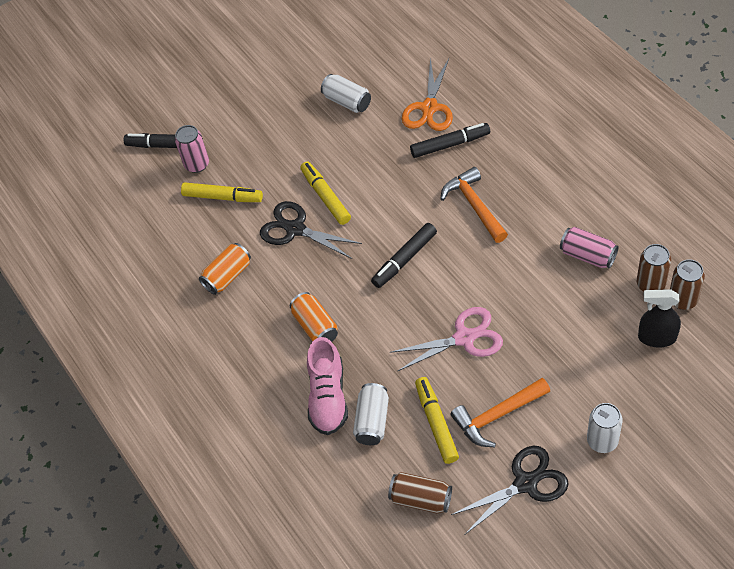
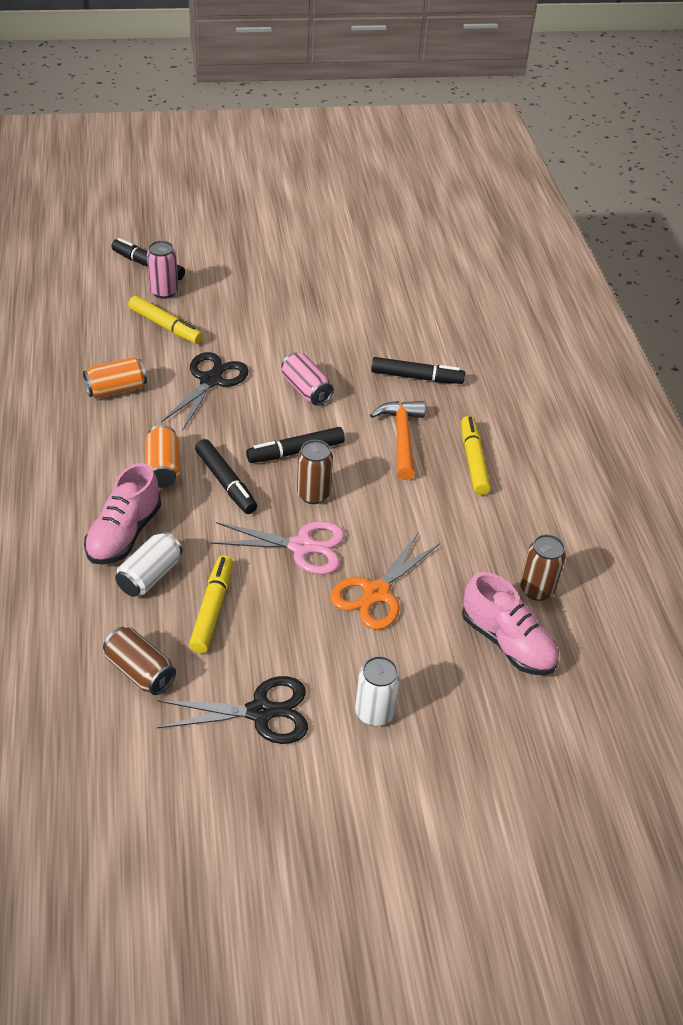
camera: 15 degrees right, 10 degrees down
black scissors [260,201,362,259] -> black scissors turned 60 degrees clockwise [161,352,249,430]
yellow marker [300,162,351,225] -> yellow marker moved to [461,416,491,495]
white can [321,74,371,113] -> none
orange scissors [402,57,453,131] -> orange scissors moved to [330,533,440,630]
orange hammer [450,378,550,447] -> none
pink can [560,227,619,269] -> pink can moved to [281,353,334,406]
black spray bottle [638,289,681,347] -> pink shoe [462,572,559,675]
brown can [670,259,705,310] -> brown can moved to [297,440,333,504]
none -> black marker [195,439,257,514]

